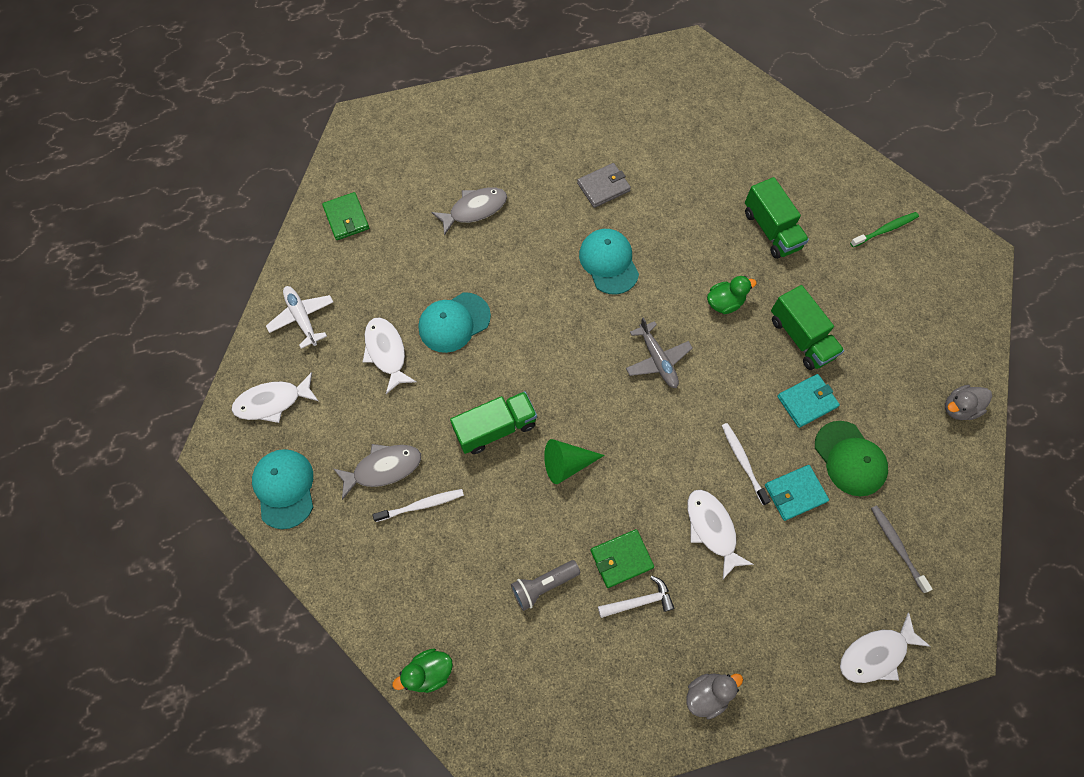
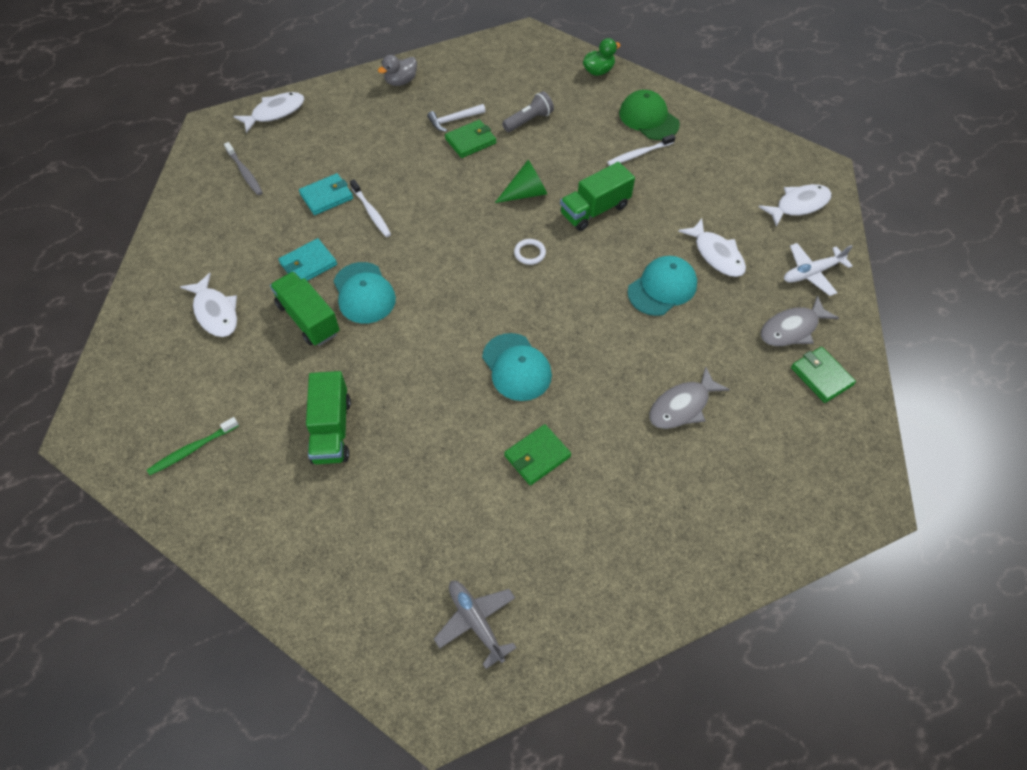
camera: 170 degrees right, 10 degrees down
turquoise cap [252,449,313,529] -> turquoise cap moved to [334,262,396,324]
white plane [266,286,333,349] -> white plane turned 105 degrees clockwise [784,243,853,296]
grey fish [333,444,421,500] -> grey fish moved to [761,295,839,346]
grey wallet [577,163,631,208] -> green wallet [504,424,571,485]
grey plane [626,317,693,388] -> grey plane moved to [434,581,517,669]
white fish [687,489,754,579] -> white fish moved to [180,273,237,337]
green duck [707,276,757,314] -> none
green truck [745,177,809,259] -> green truck turned 150 degrees counterclockwise [306,371,351,464]
green cap [815,421,888,496] -> green cap moved to [619,90,680,140]
grey duck [945,385,992,420] -> none
none -> white ring [514,239,546,265]

